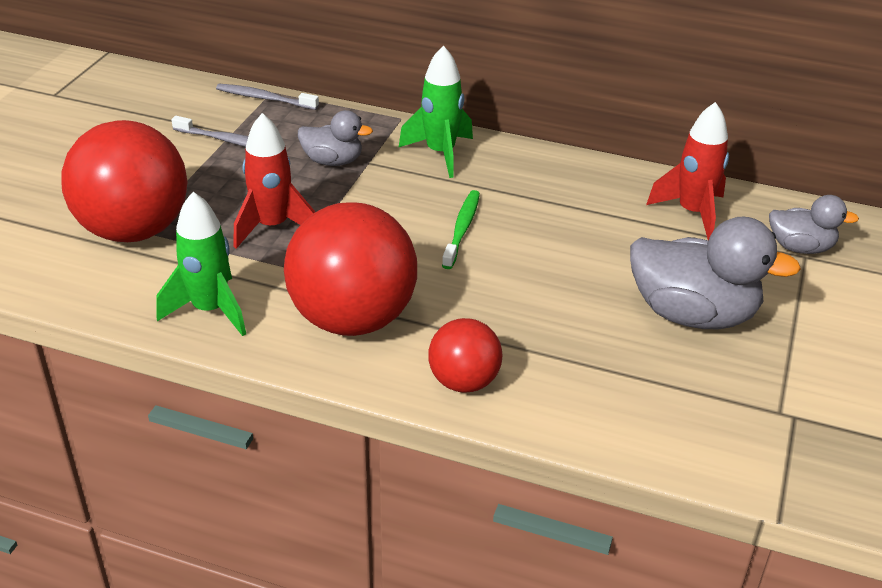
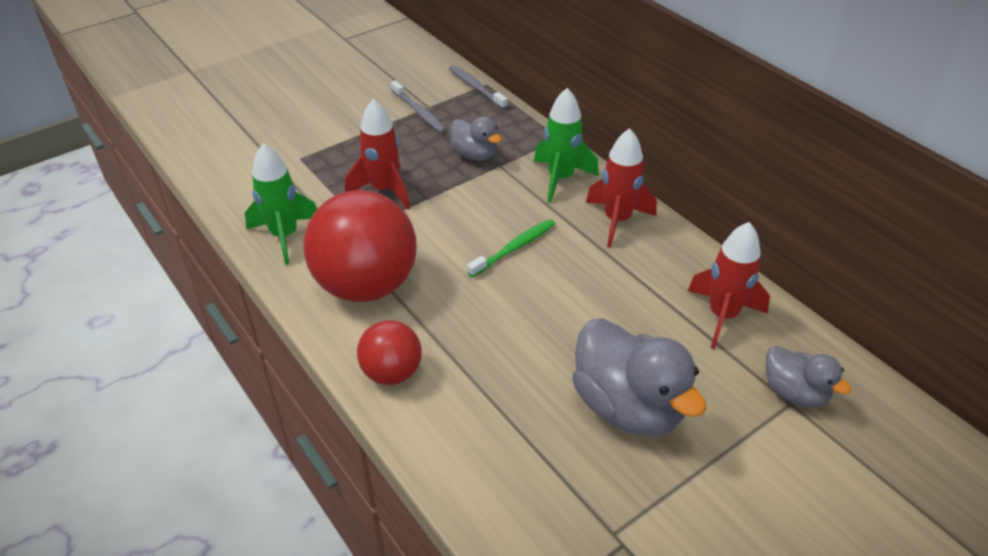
camera: 35 degrees right, 5 degrees up
red ball [61,120,188,242] -> none
none -> red rocket [586,128,657,248]

